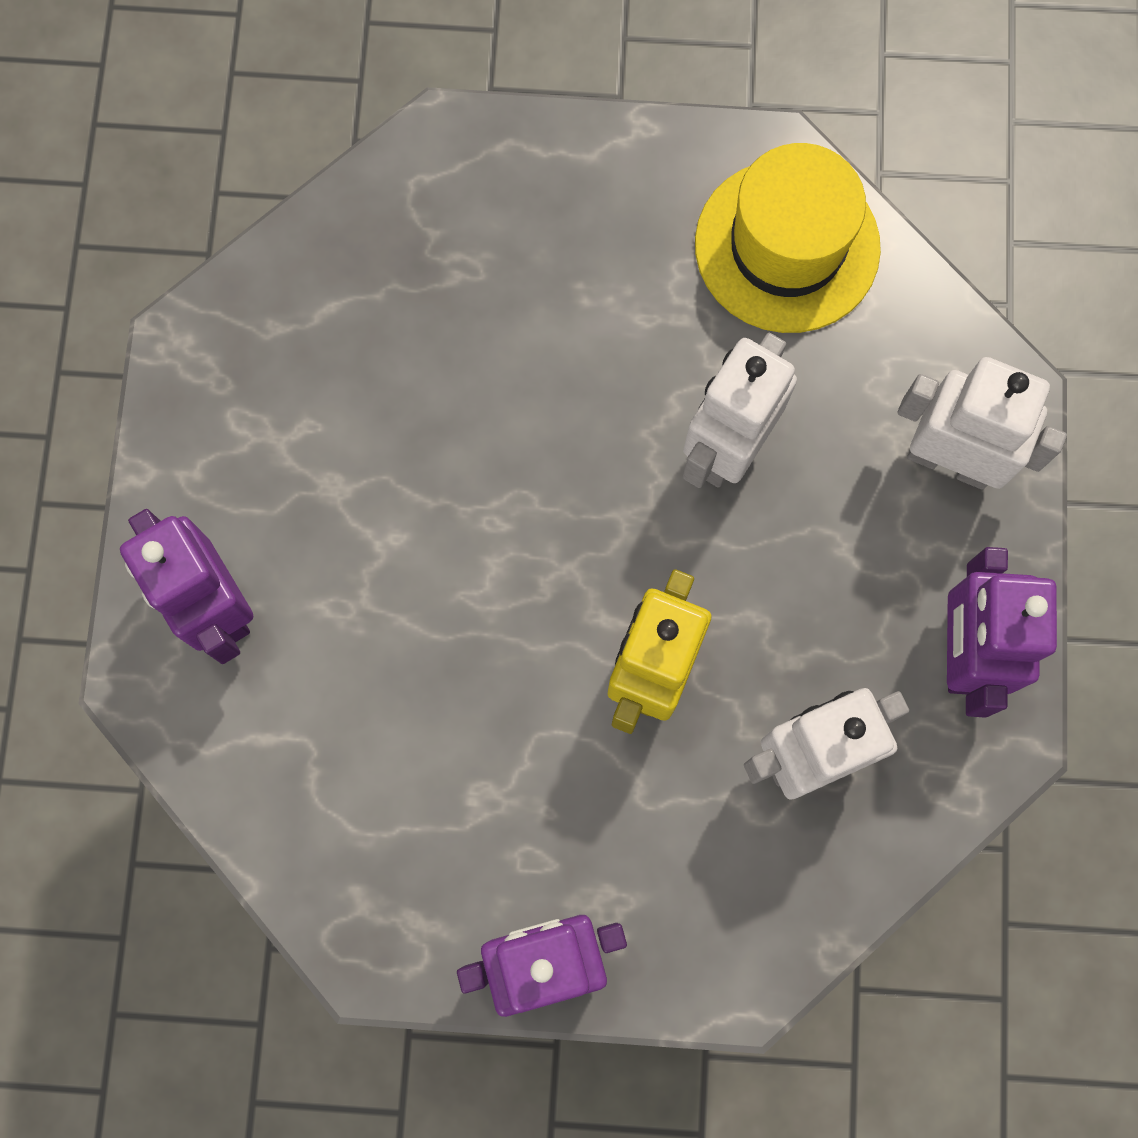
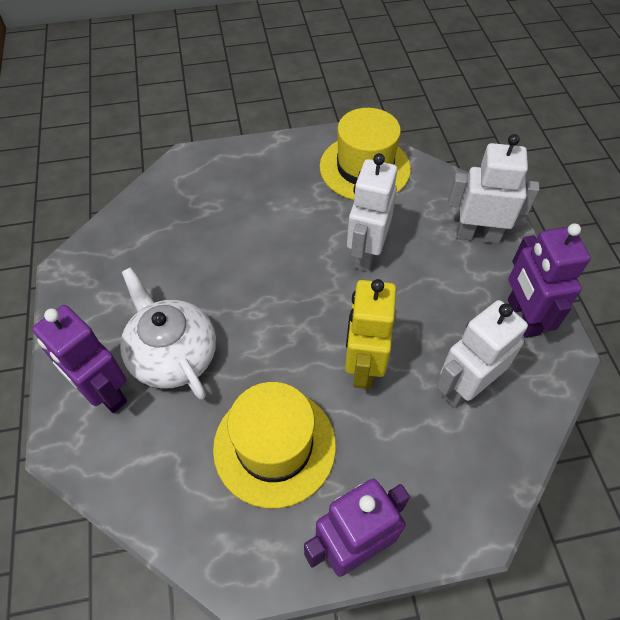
camera: 15 degrees left, 20 degrees down
none -> white teapot [120,267,216,400]
none -> yellow hat [213,382,336,508]

